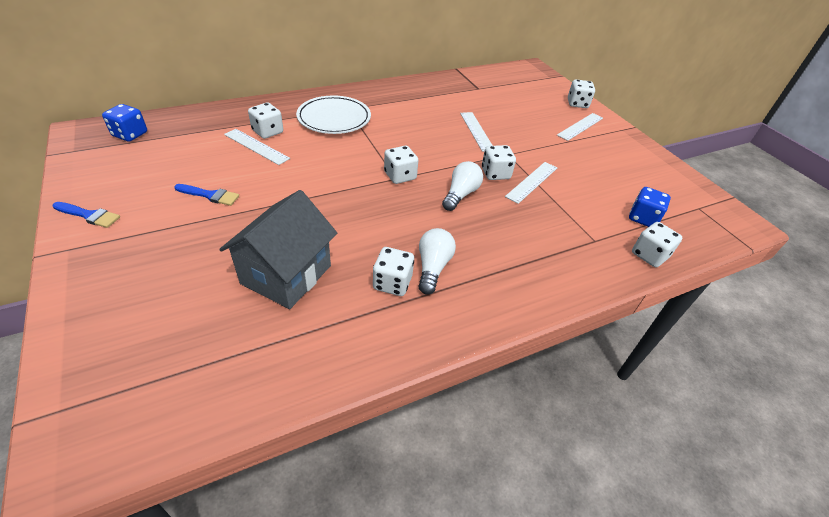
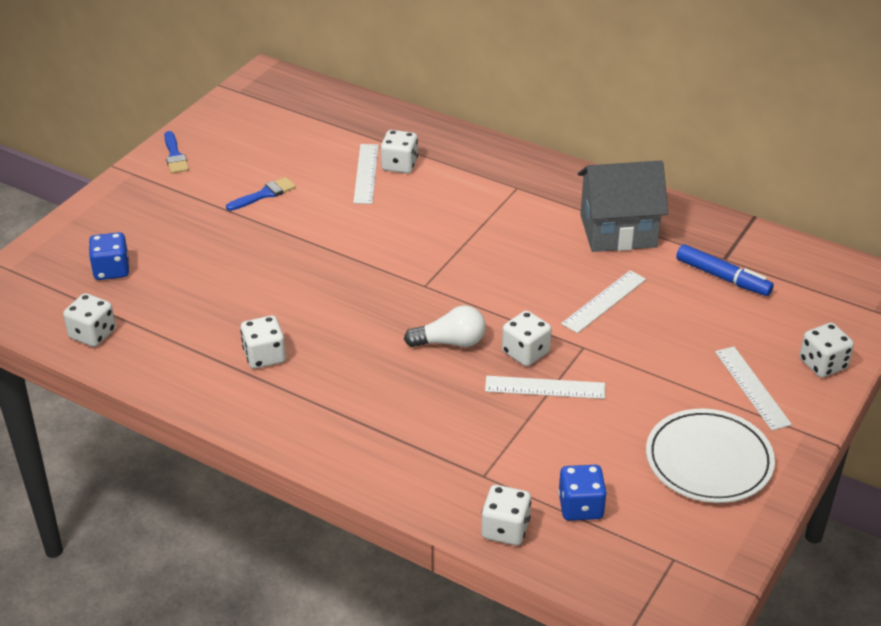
camera: 60 degrees right, 5 degrees down
blue dice [102,104,147,142] -> blue dice moved to [89,232,129,280]
blue brush [174,184,239,206] -> blue brush turned 105 degrees counterclockwise [226,177,296,211]
grey house [219,190,337,309] -> grey house moved to [578,160,668,252]
white plate [296,95,371,134] -> white plate moved to [646,409,775,503]
white dice [384,146,418,184] -> white dice moved to [63,293,116,347]
white light bulb [418,228,456,295] -> none
white ruler [557,113,603,141] -> white ruler turned 60 degrees clockwise [715,347,792,430]
none -> blue marker [676,244,774,296]

